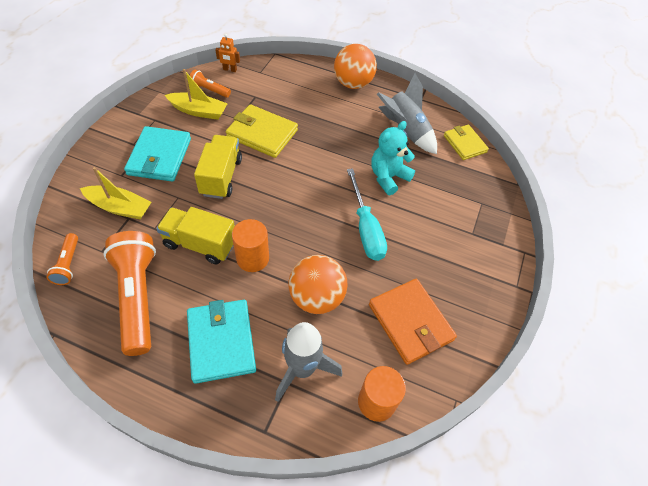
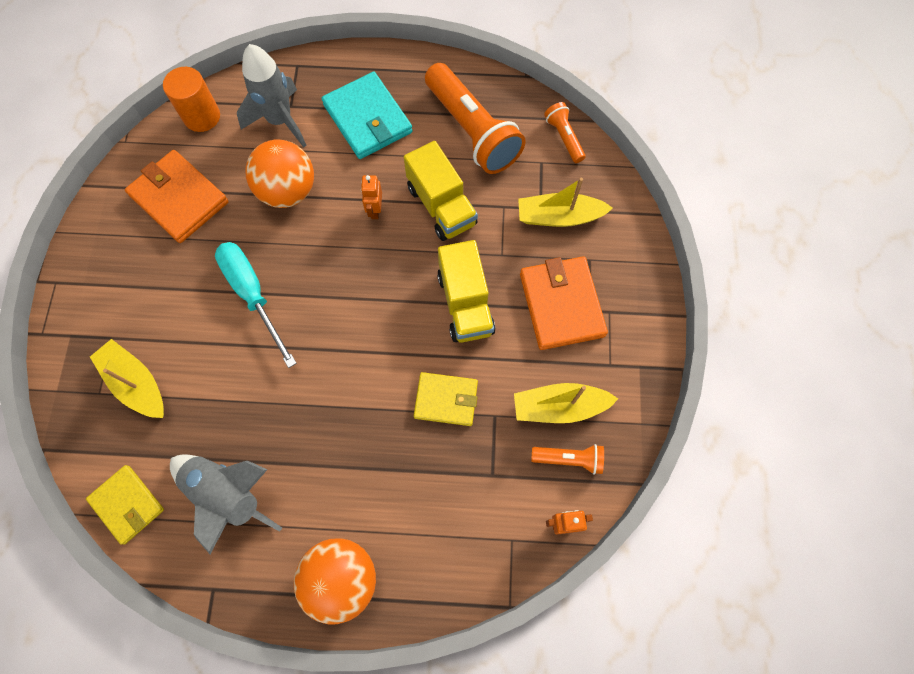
camera: 165 degrees right, 15 degrees up
turquoise wallet [124,126,191,182] -> orange wallet [520,256,608,350]
yellow truck [156,207,235,265] -> yellow truck turned 60 degrees clockwise [404,141,478,241]
yellow wallet [226,104,298,158] -> yellow wallet [414,372,478,426], size x0.66
orange cylinder [232,219,269,272] -> orange robot [361,175,382,219]
turquoise teddy bear [371,121,415,195] -> none
none -> yellow boat [90,339,164,418]

